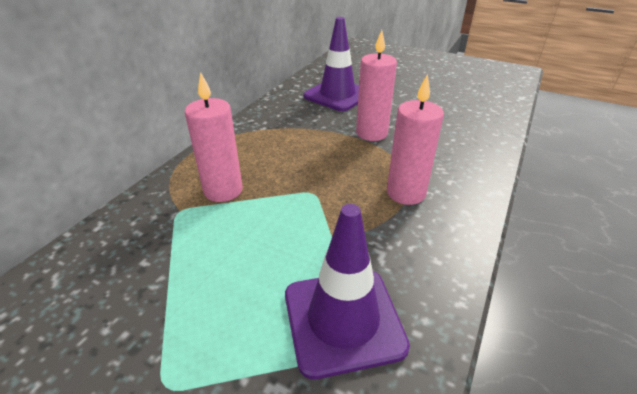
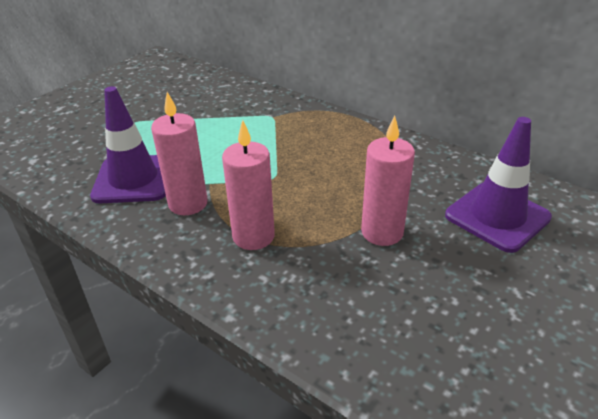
camera: 100 degrees right, 0 degrees up
pink candle [185,72,243,202] -> pink candle moved to [151,92,208,215]

